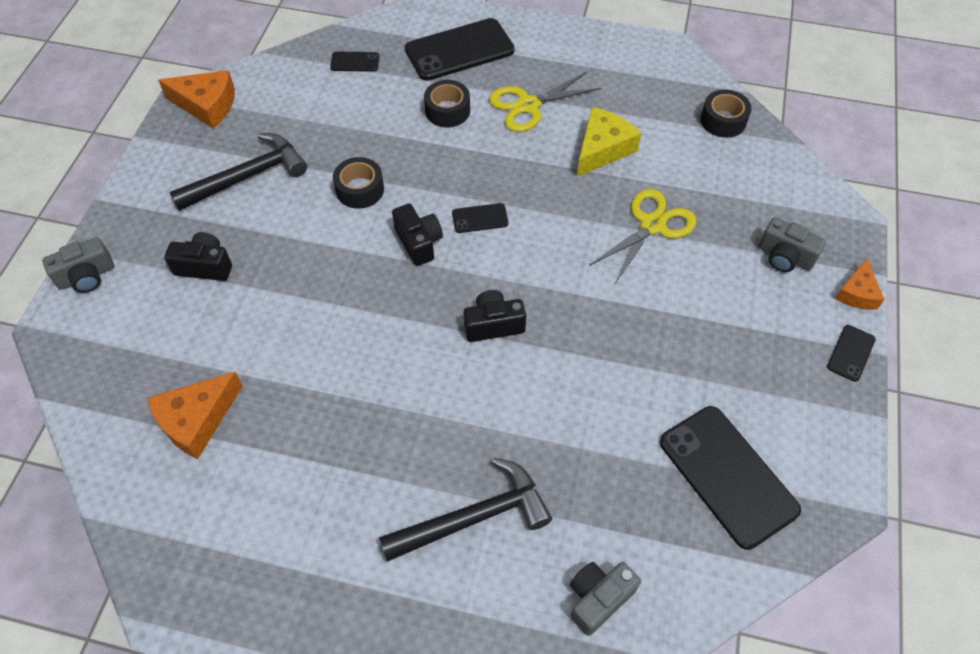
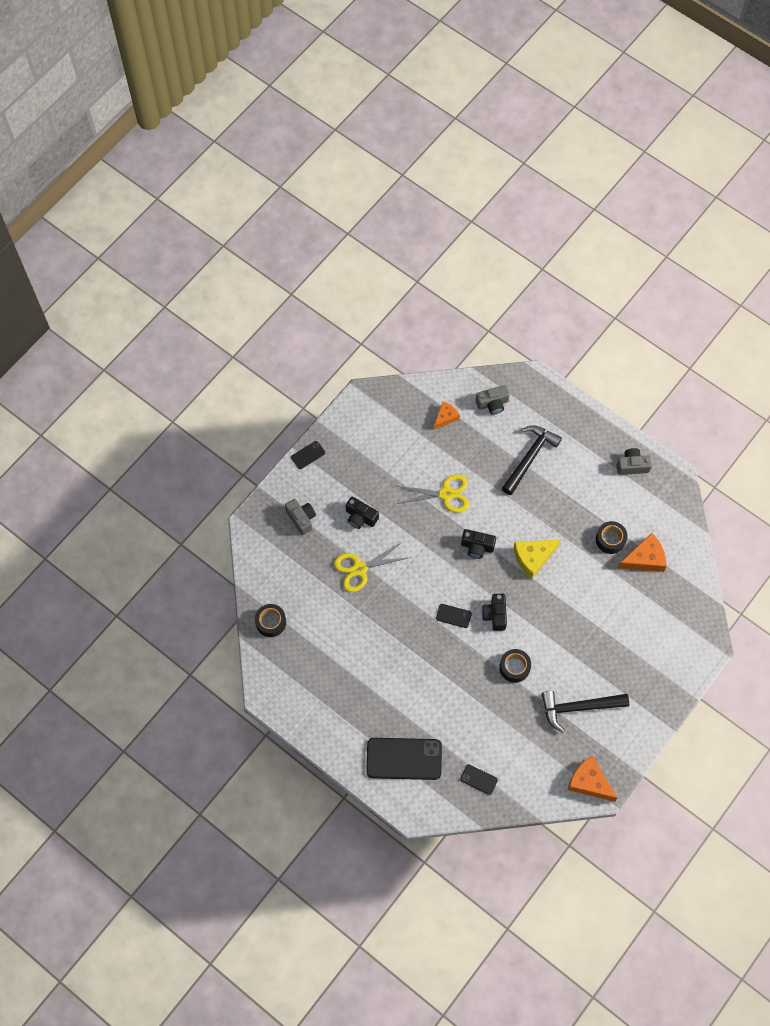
camera: 155 degrees left, 10 degrees up
grey camera [42,237,114,293] -> grey camera moved to [616,448,652,475]
black camera [164,232,232,281] -> black camera moved to [345,496,379,529]
black hammer [379,458,552,562] -> black hammer turned 120 degrees clockwise [502,425,562,495]
black tape [424,80,470,127] -> black tape moved to [596,521,627,554]
yellow scissors [489,72,601,132] -> yellow scissors moved to [397,474,469,513]
yellow cheese [577,107,641,177] -> yellow cheese moved to [513,540,560,579]
black phone [660,406,801,550] -> none
orange cheese [835,258,884,310] -> orange cheese moved to [434,401,460,429]

